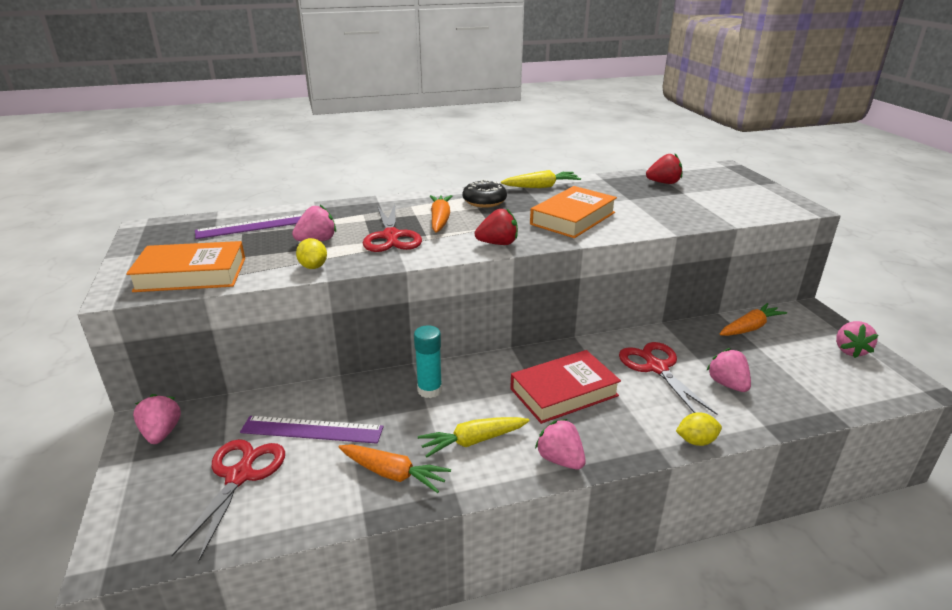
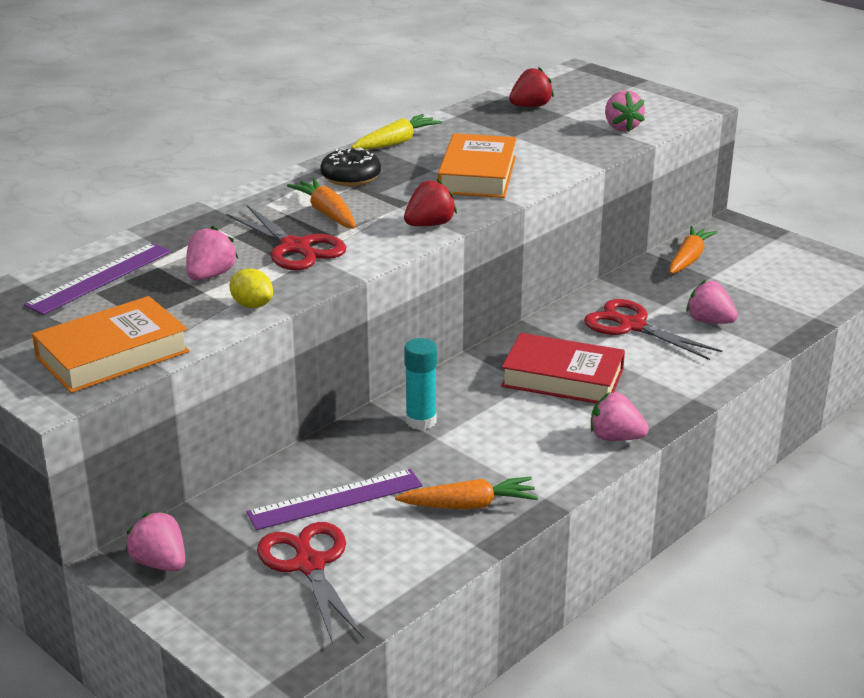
camera: 30 degrees left, 0 degrees up
yellow carrot [418,417,530,457] -> none
red book [510,350,621,424] -> red book turned 75 degrees clockwise [501,333,625,403]
yellow lemon [676,413,722,446] -> none
pink strawberry [836,321,878,358] -> pink strawberry moved to [605,90,645,132]

